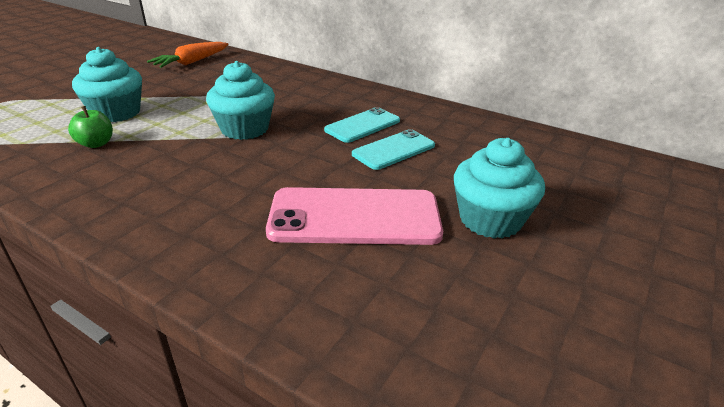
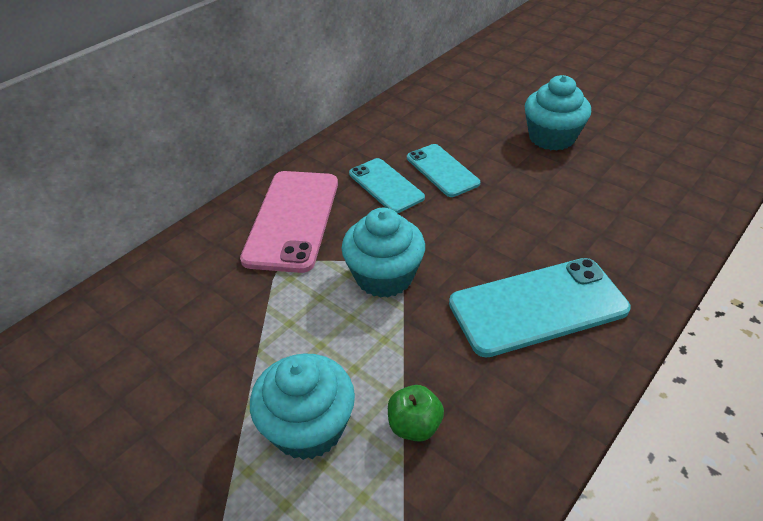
camera: 80 degrees left, 10 degrees up
orange carrot [147,42,229,68] -> none
pink phone [266,187,443,245] -> pink phone moved to [240,171,338,273]
none -> turquoise phone [449,258,631,358]

